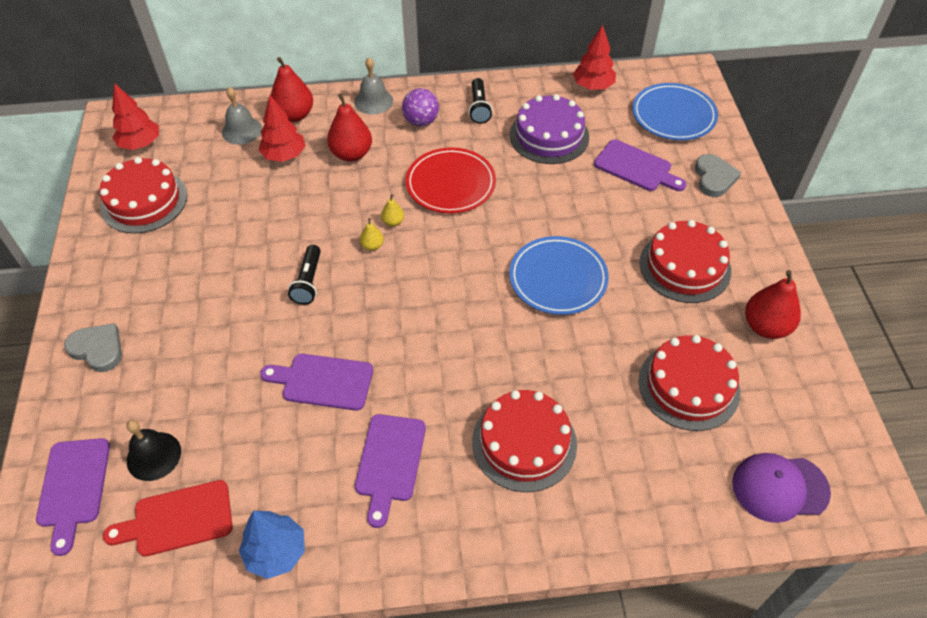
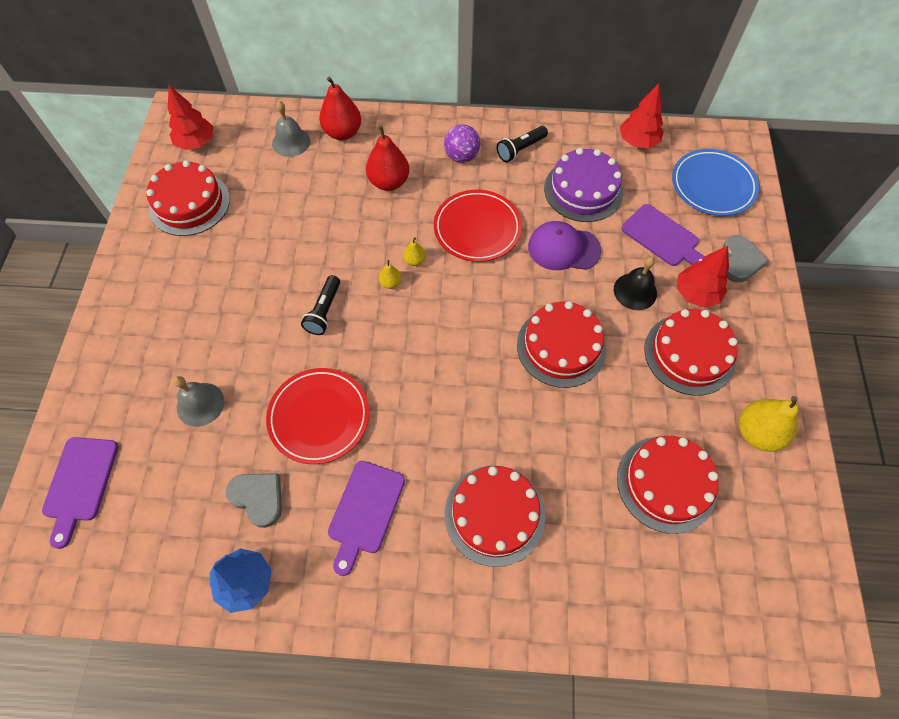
camera: 10 degrees right, 10 degrees up
grey heart [64,323,122,372] -> grey heart moved to [226,473,282,528]
red cutting board [103,480,233,557] -> none
black bell [127,420,181,481] -> black bell moved to [614,257,657,310]
red tree [259,95,306,162] -> red tree moved to [677,246,729,308]
purple cutting board [260,354,373,411] -> red plate [266,368,369,464]
grey bell [355,58,393,114] -> grey bell moved to [174,376,224,427]
black flashlight [469,78,492,124] -> black flashlight turned 45 degrees clockwise [497,126,548,162]
blue plate [509,236,609,315] -> red cake [517,301,607,388]
purple cap [732,453,831,523] -> purple cap moved to [528,221,602,270]
red pear [745,270,801,339] -> yellow pear [739,396,799,452]

